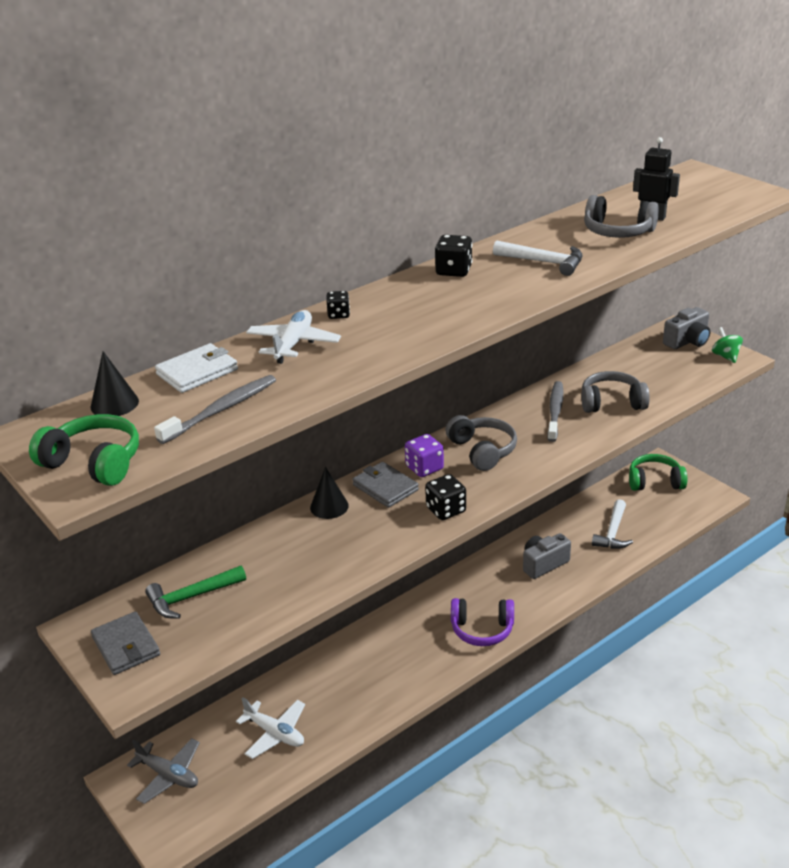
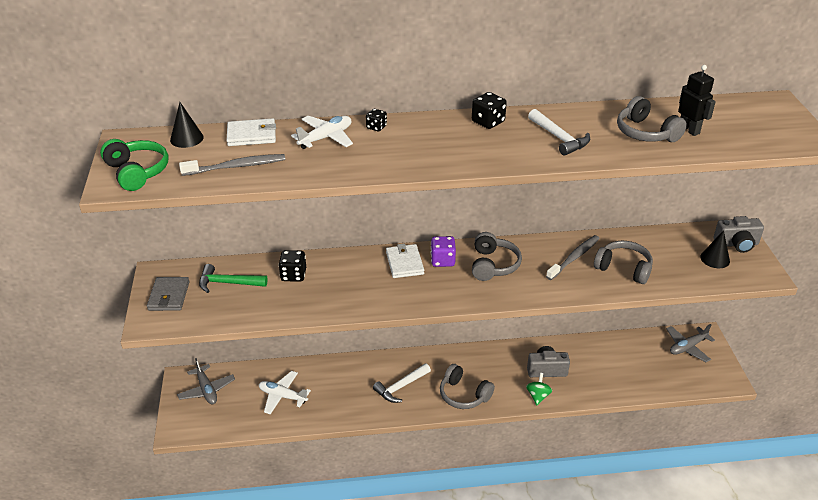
camera: 30 degrees right, 5 degrees up
white plane [236,697,305,759] -> white plane turned 135 degrees clockwise [259,371,311,415]
black cone [310,467,349,519] -> black cone moved to [700,230,730,268]
grey wallet [352,462,419,508] -> white wallet [386,244,424,278]
black dice [425,474,466,520] -> black dice moved to [279,250,306,282]
purple headphones [451,598,514,646] -> grey headphones [440,364,495,409]
white hammer [592,499,633,549] -> white hammer moved to [373,363,431,403]
green headphones [629,454,687,491] -> grey plane [666,324,715,362]
green spinning top [712,327,743,363] -> green spinning top moved to [526,373,552,405]

